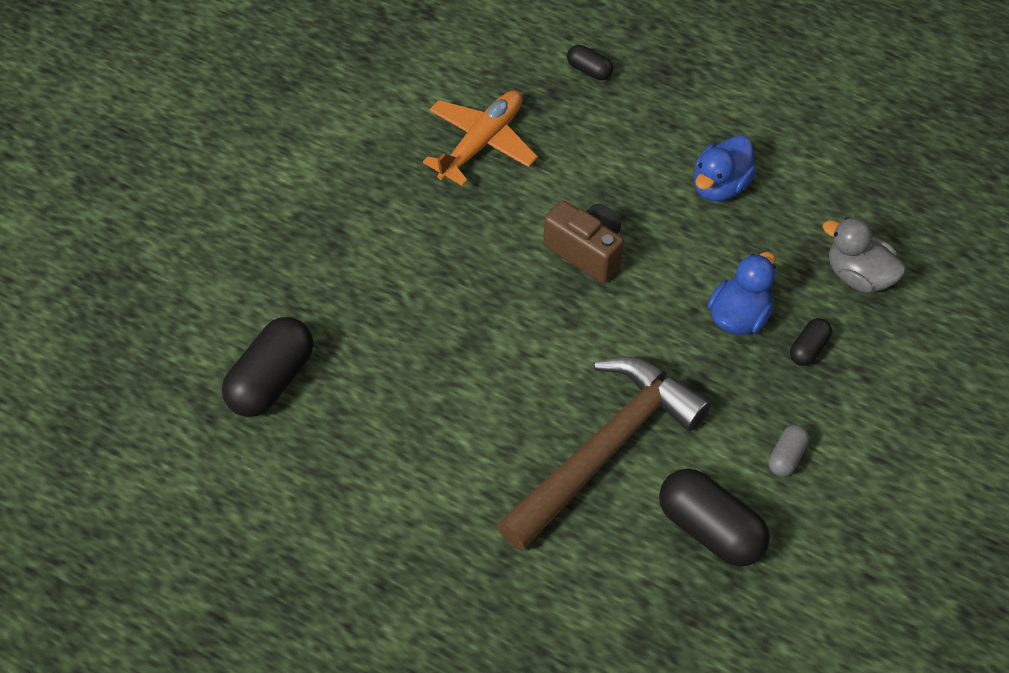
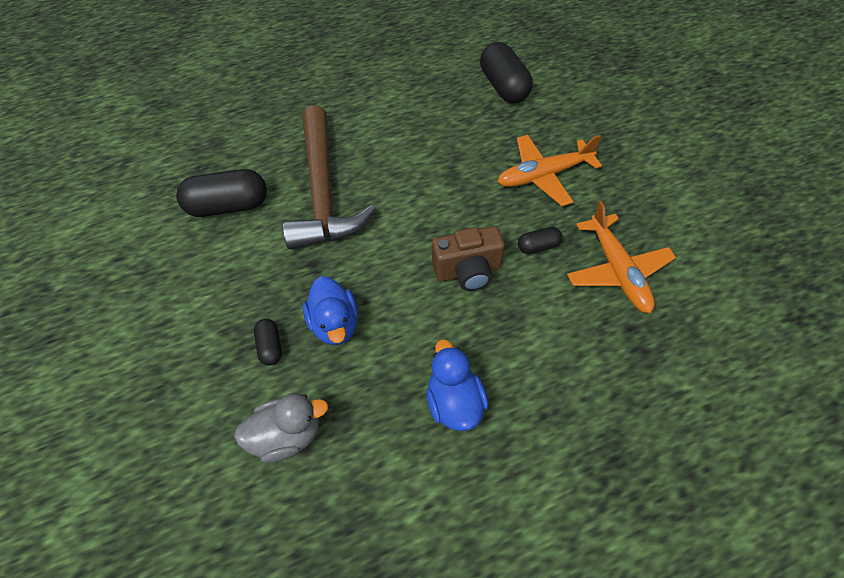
camera: 130 degrees right, 0 degrees up
black capsule [567,45,613,80] -> black capsule moved to [518,227,562,254]
grey capsule [768,424,809,477] -> none
none -> orange plane [497,135,602,206]

